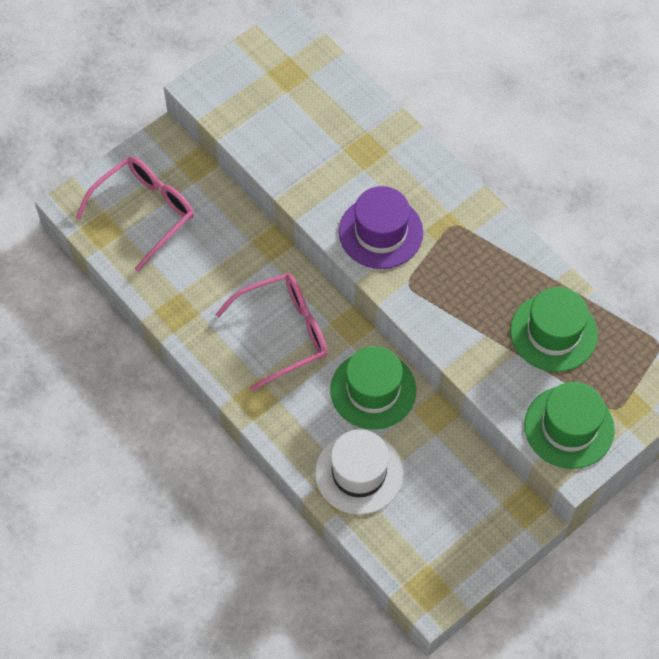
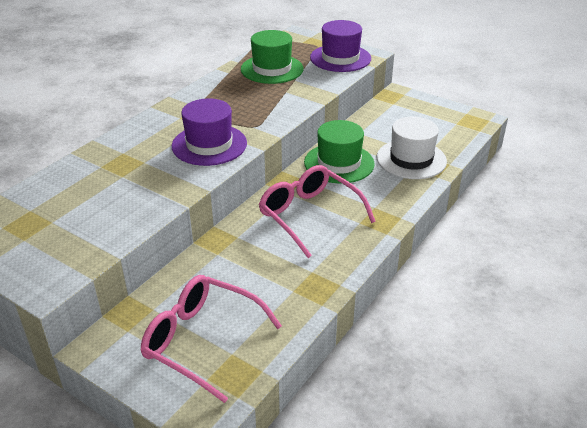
camera: 105 degrees left, 25 degrees down
green hat [524,382,615,469] -> purple hat [310,20,371,72]

